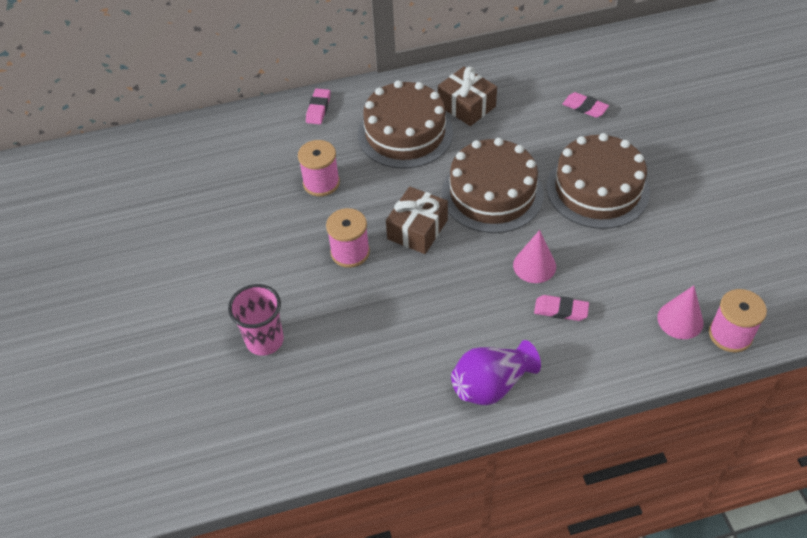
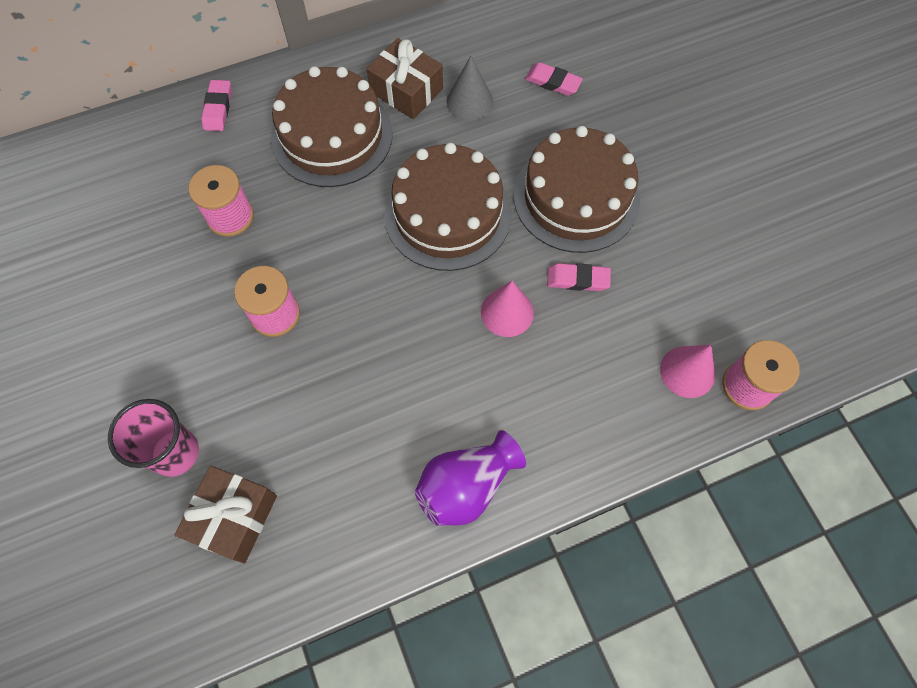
camera: 10 degrees left, 15 degrees up
brown gift [386,187,448,254] -> brown gift moved to [174,465,277,564]
pink eraser [534,295,589,321] -> pink eraser moved to [547,263,611,291]
none -> grey cone [447,56,493,120]

